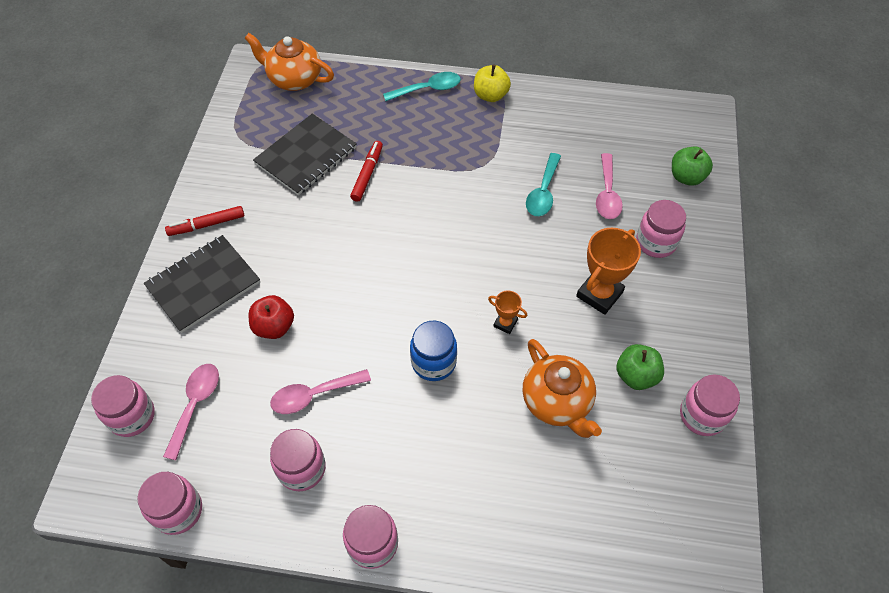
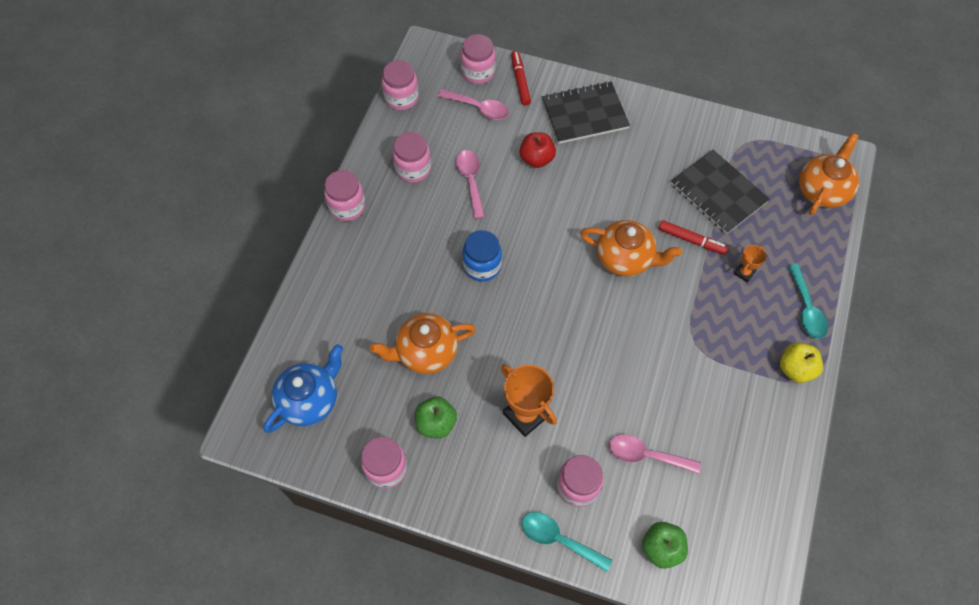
camera: 100 degrees right, 5 degrees up
black notebook [144,235,260,333] -> black notebook turned 75 degrees counterclockwise [542,81,630,144]
red marker [165,206,244,236] -> red marker moved to [511,51,531,105]
orange trophy [488,290,528,334] -> orange trophy moved to [734,245,766,283]
turquoise spoon [526,153,561,216] -> turquoise spoon moved to [522,512,612,572]
none -> blue teapot [264,344,343,433]
none -> orange teapot [580,220,682,276]

